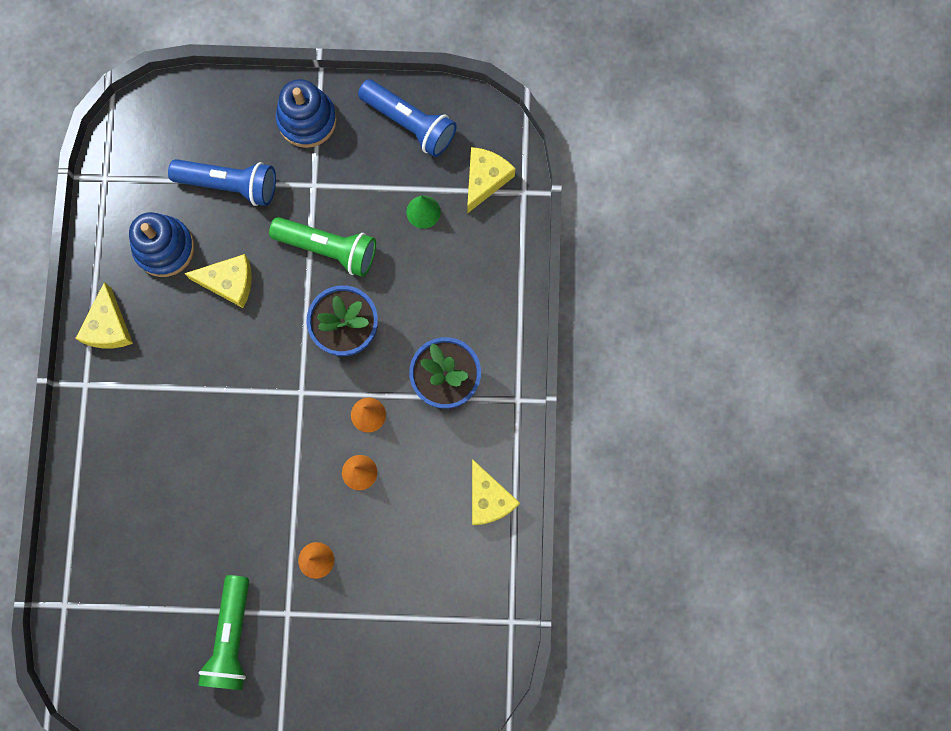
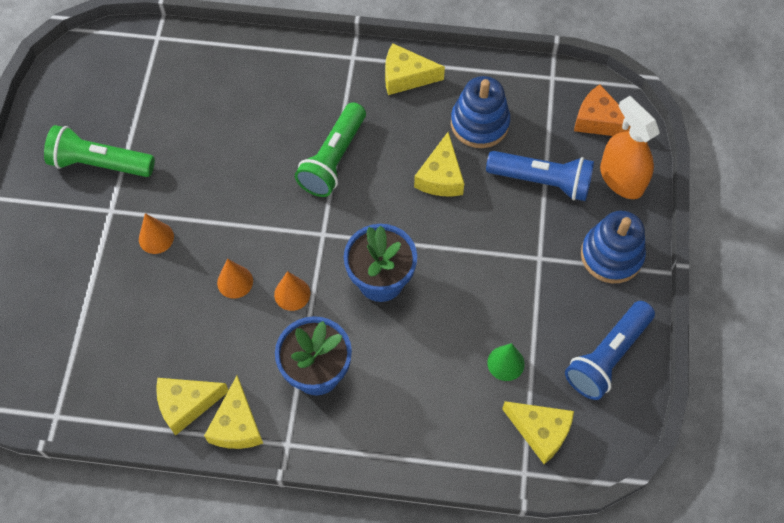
camera: 95 degrees right, 15 degrees down
blue flashlight [168,159,276,206] -> blue flashlight turned 90 degrees counterclockwise [486,151,594,201]
green flashlight [269,217,376,277] -> green flashlight moved to [295,102,366,197]
none -> yellow cheese [204,376,263,449]
none -> orange cheese [574,84,631,136]
none -> orange spray bottle [600,96,660,199]

